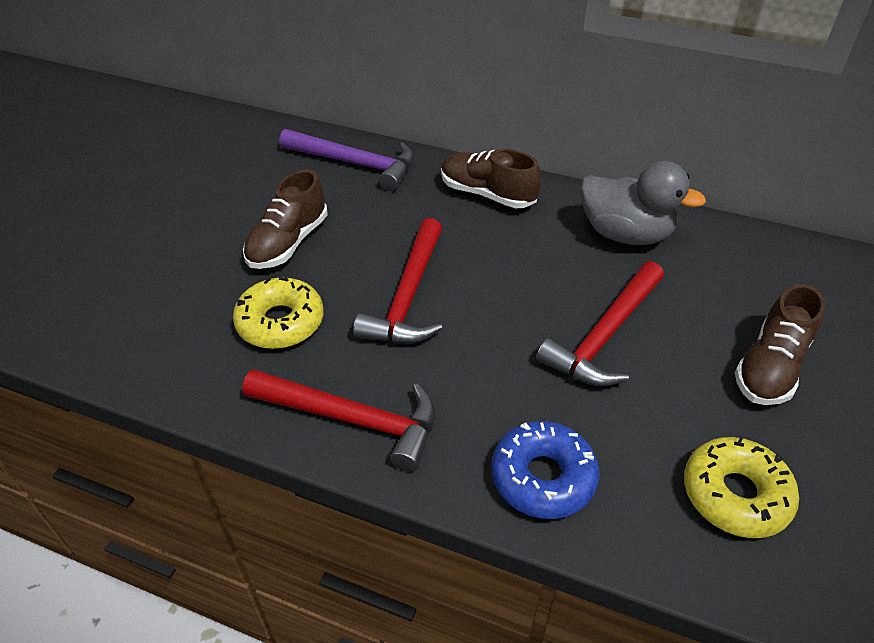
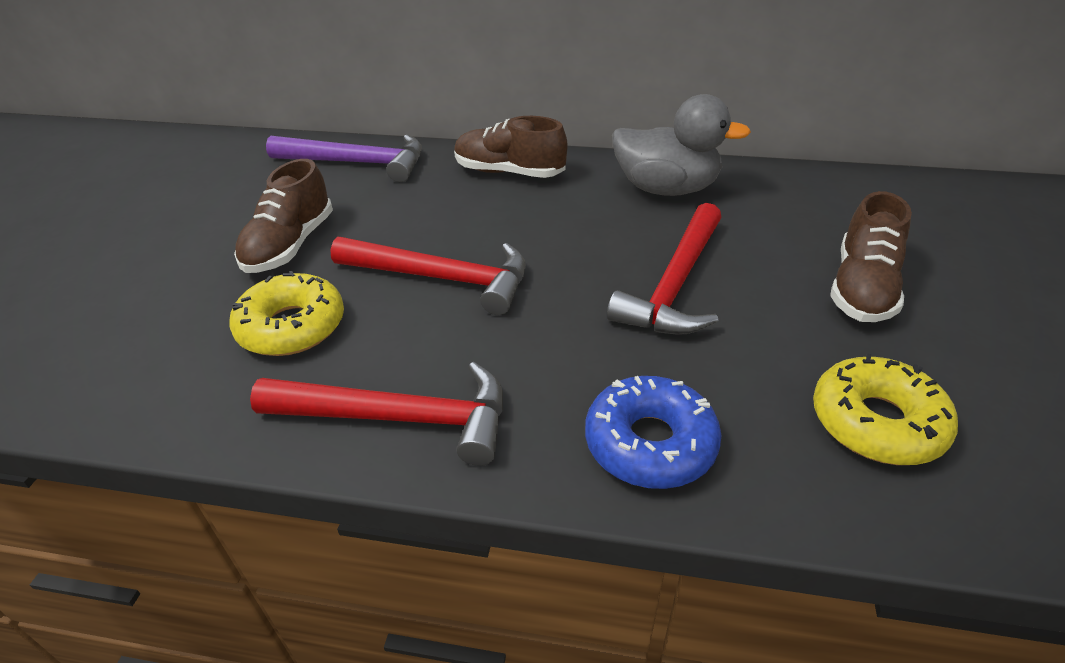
camera: 10 degrees left, 5 degrees down
red hammer [353,218,443,344] -> red hammer turned 75 degrees counterclockwise [331,237,526,315]

